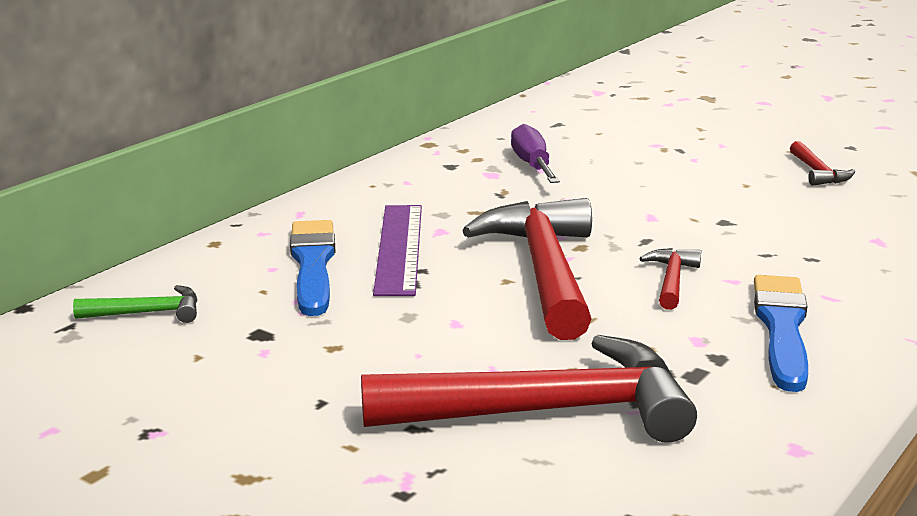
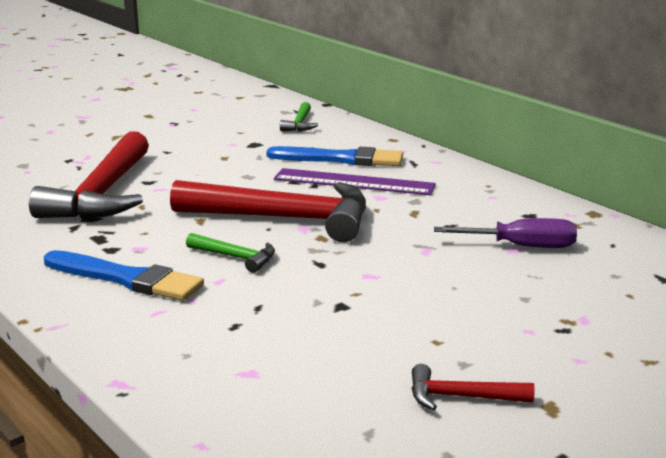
camera: 105 degrees right, 0 degrees up
red hammer [640,248,701,310] -> green hammer [186,233,275,273]

